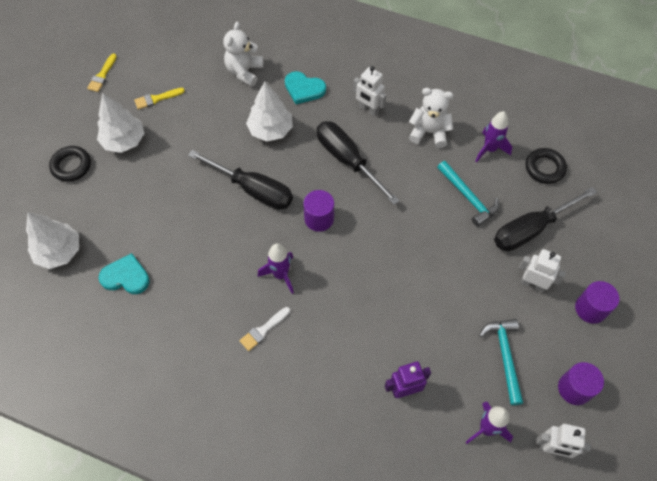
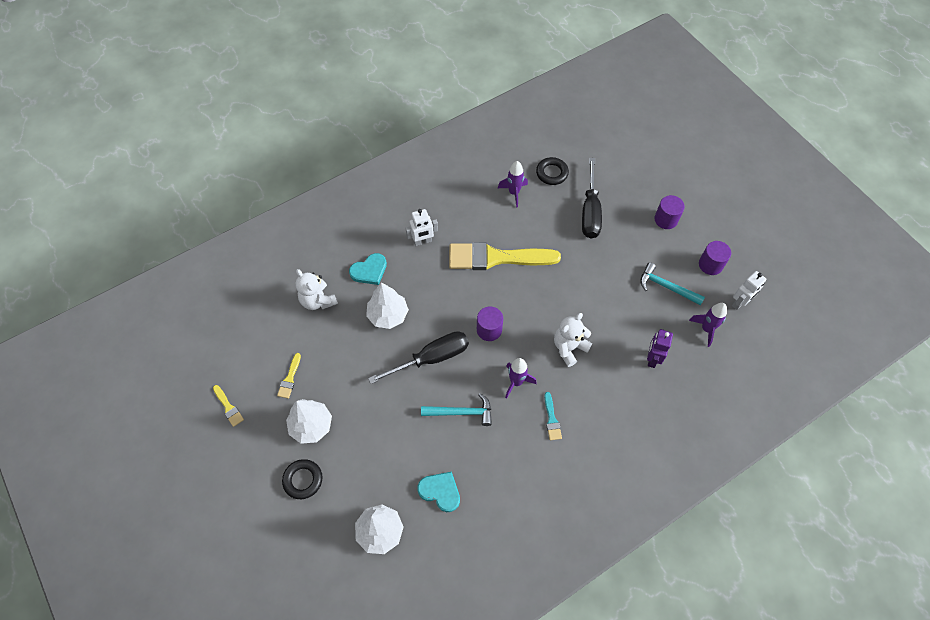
camera: 55 degrees left, 0 degrees up
turquoise heart [99,253,150,294] -> turquoise heart turned 75 degrees clockwise [417,472,460,512]
white brush [239,307,290,351] -> turquoise brush [544,392,562,440]
black screwdriver [317,121,400,205] -> none
white teddy bear [409,88,454,148] -> white teddy bear moved to [554,313,592,367]
turquoise hammer [437,161,499,227] -> turquoise hammer moved to [421,393,492,426]
white robot [519,249,566,292] -> none
none -> yellow brush [449,242,561,270]

